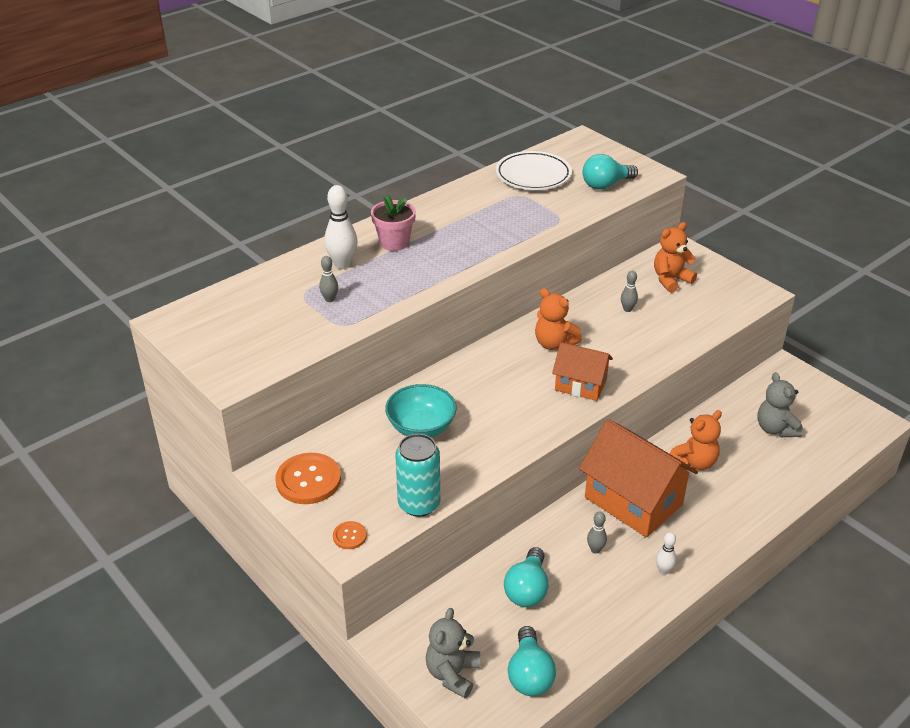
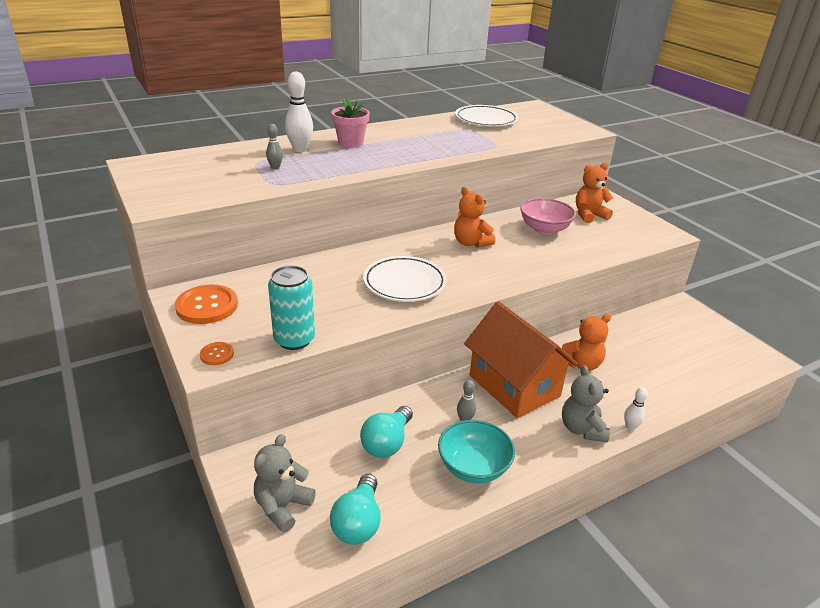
camera: 10 degrees right, 5 degrees down
turquoise bowl [385,384,457,437] -> turquoise bowl moved to [438,420,515,483]
orange house [552,342,613,401] -> none
turquoise light bulb [582,154,638,190] -> none
grey bowling pin [621,271,638,312] -> pink bowl [520,198,576,235]
white bowling pin [656,532,676,575] -> white bowling pin moved to [624,387,648,430]
grey teddy bear [757,372,803,437] -> grey teddy bear moved to [562,365,610,443]
none -> white plate [363,256,447,302]

